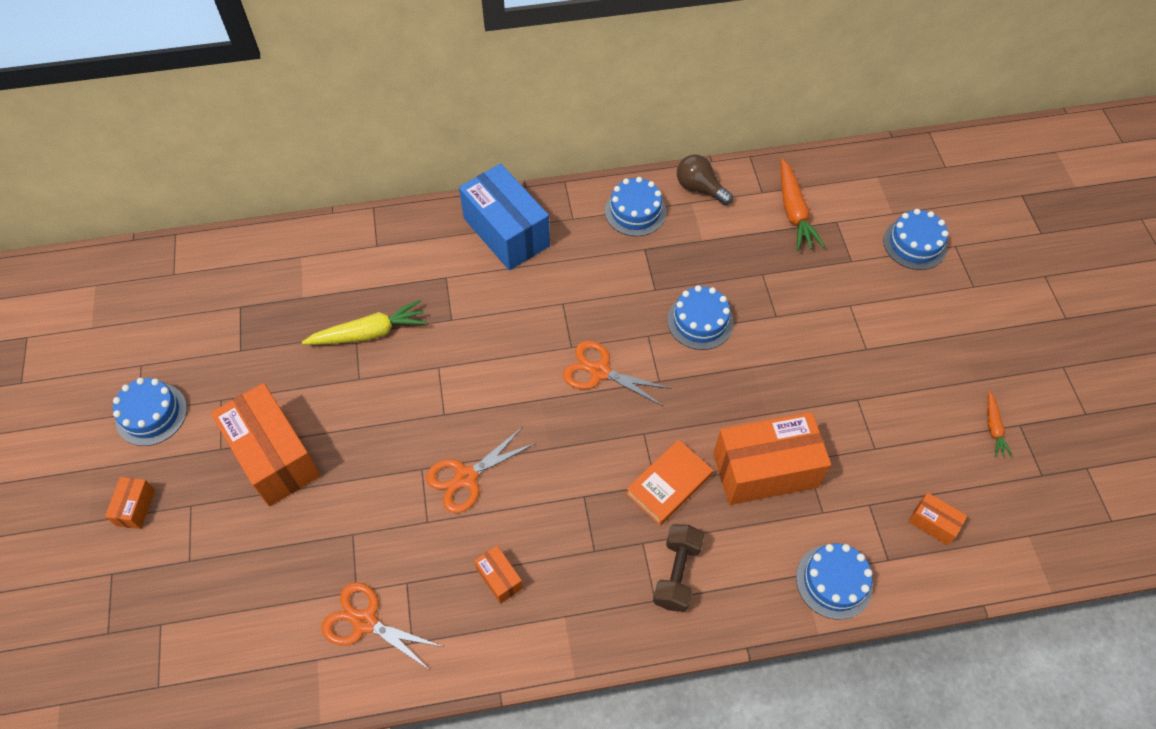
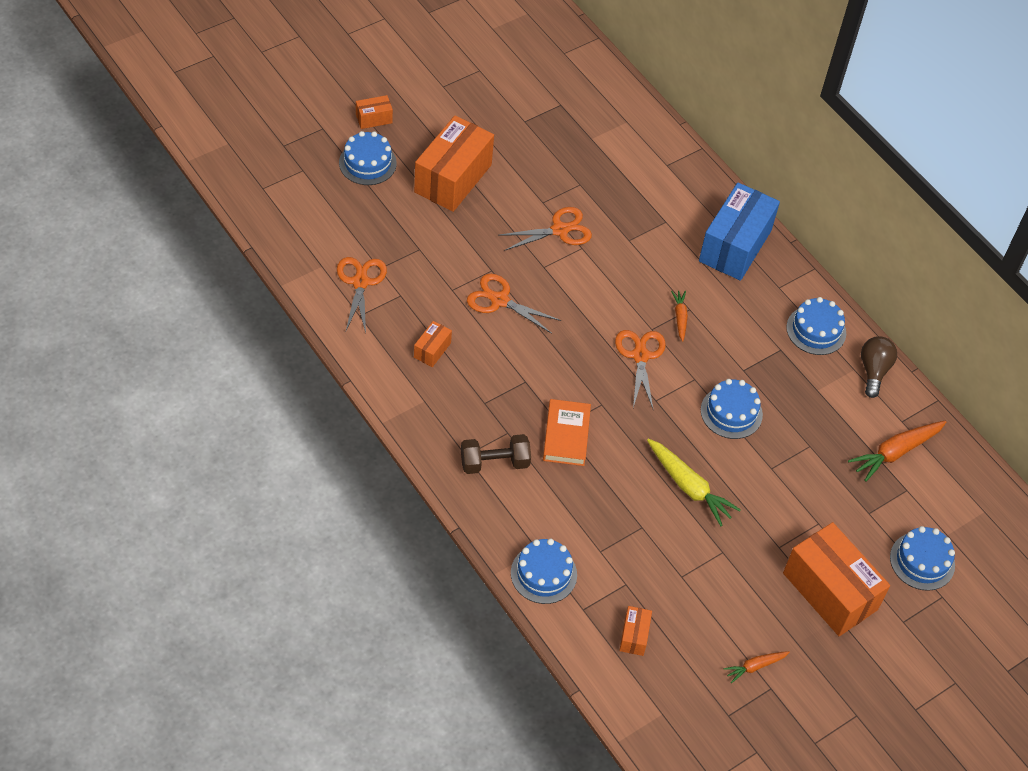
camera: 60 degrees right, 5 degrees down
blue cake [113,378,187,446] -> blue cake moved to [339,131,397,185]
yellow carrot [302,300,427,345] -> yellow carrot moved to [647,438,741,526]
orange book [626,439,713,526] -> orange book turned 75 degrees clockwise [543,399,591,466]
orange box [713,412,831,505] -> orange box moved to [783,522,890,636]
none -> orange scissors [499,207,592,251]
none -> orange carrot [671,291,688,342]

